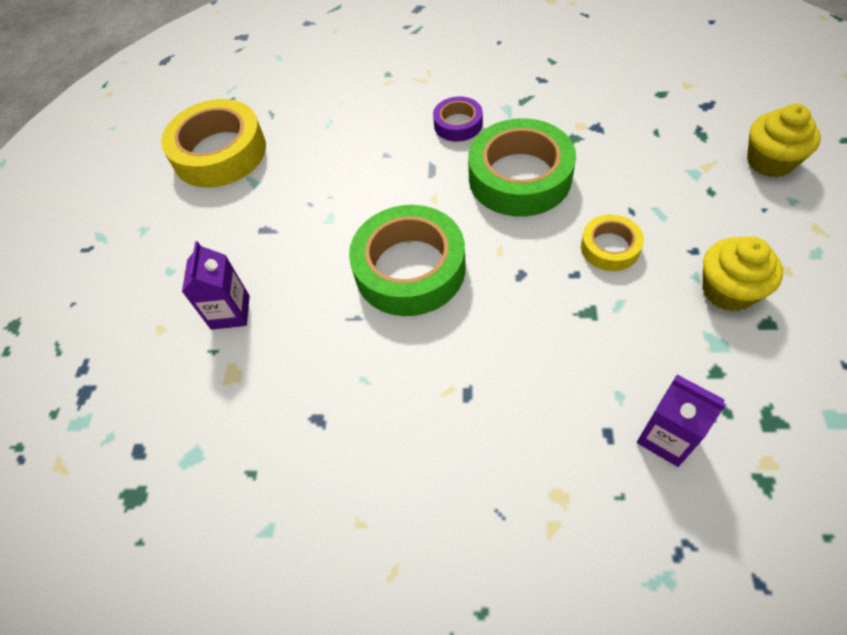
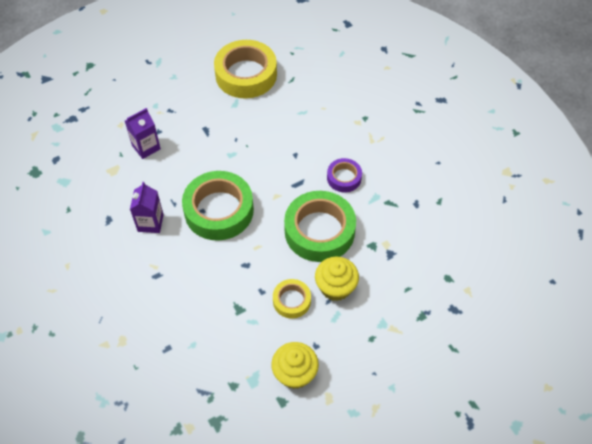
camera: 50 degrees right, 0 degrees up
purple carton [637,375,726,467] -> purple carton moved to [130,182,164,233]
yellow cupcake [747,104,821,177] -> yellow cupcake moved to [315,257,359,301]

